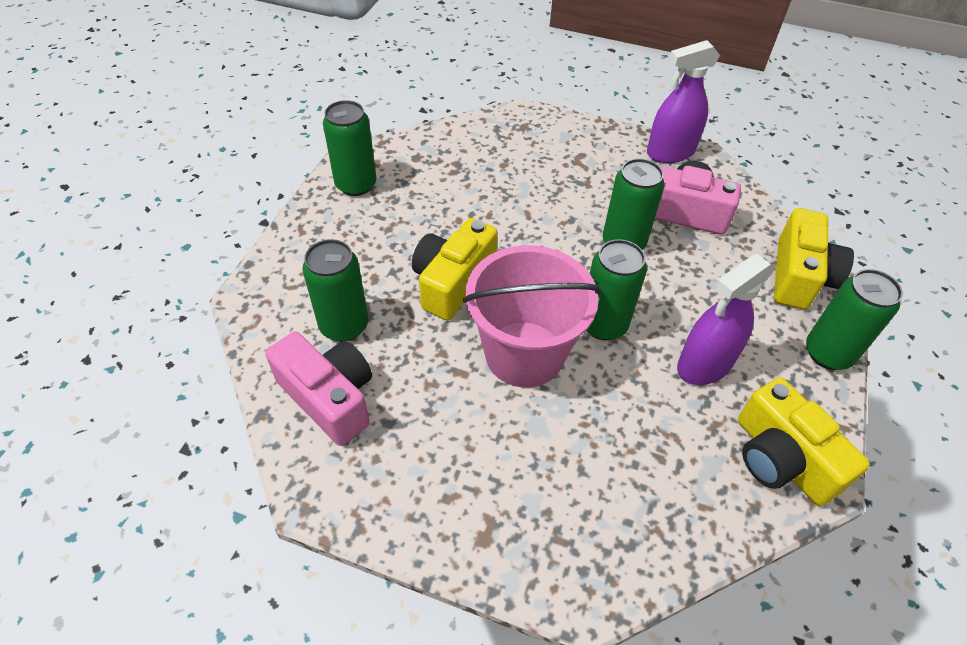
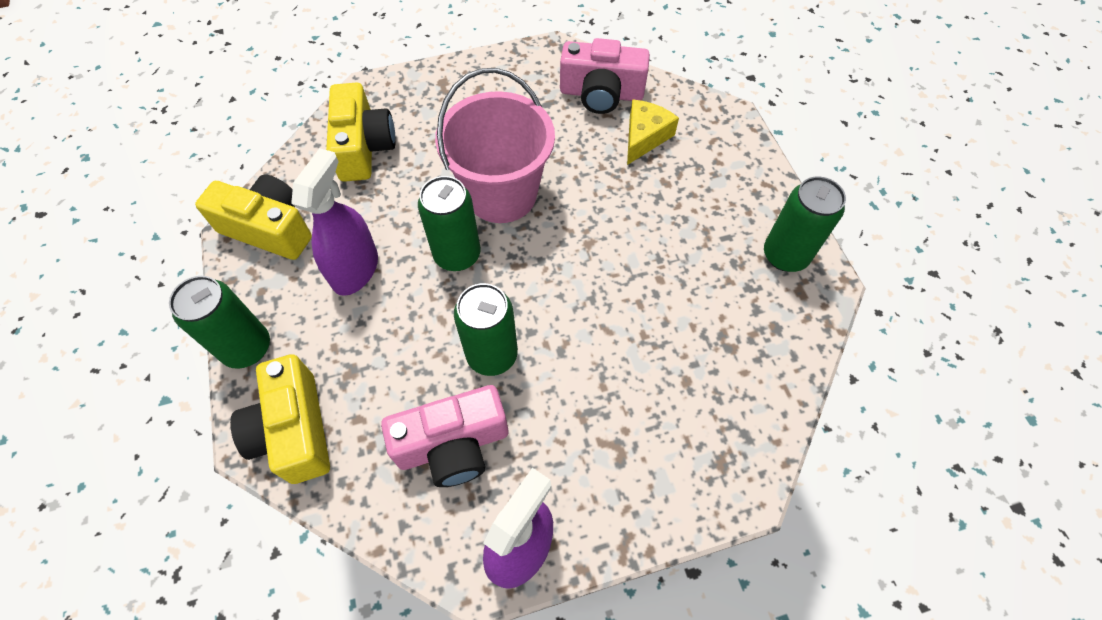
camera: 145 degrees right, 10 degrees up
green can [303,239,368,342] -> yellow cheese [627,99,679,165]
yellow camera [412,218,498,320] -> yellow camera moved to [326,83,396,182]

